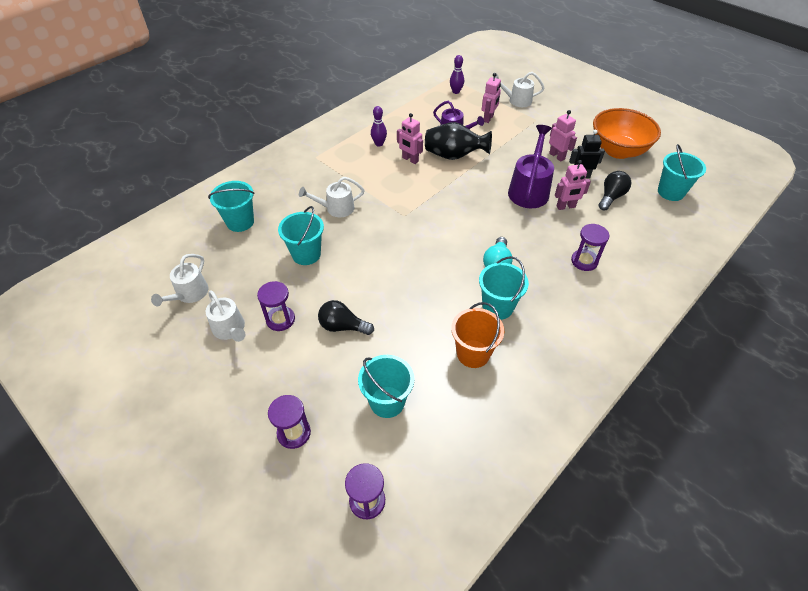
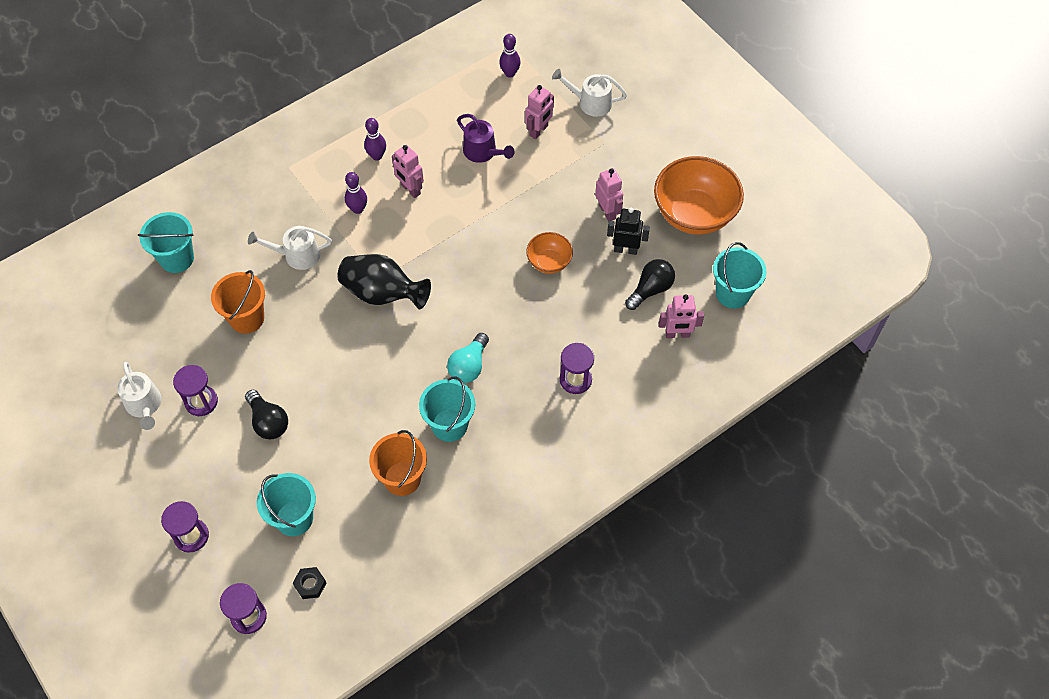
camera: 10 degrees right, 10 degrees up
white watering can [151,254,208,307] -> none
turquoise bucket [278,206,324,265] -> orange bucket [211,270,265,334]
black light bulb [318,300,374,335] -> black light bulb turned 150 degrees counterclockwise [245,390,288,439]
black vase [425,122,492,160] -> black vase moved to [337,254,431,310]
purple watering can [508,125,554,208] -> orange bowl [526,232,573,274]
pink robot [555,160,591,210] -> pink robot moved to [659,294,704,338]
none -> black nut [293,567,326,599]
none -> purple bowling pin [345,172,367,214]

